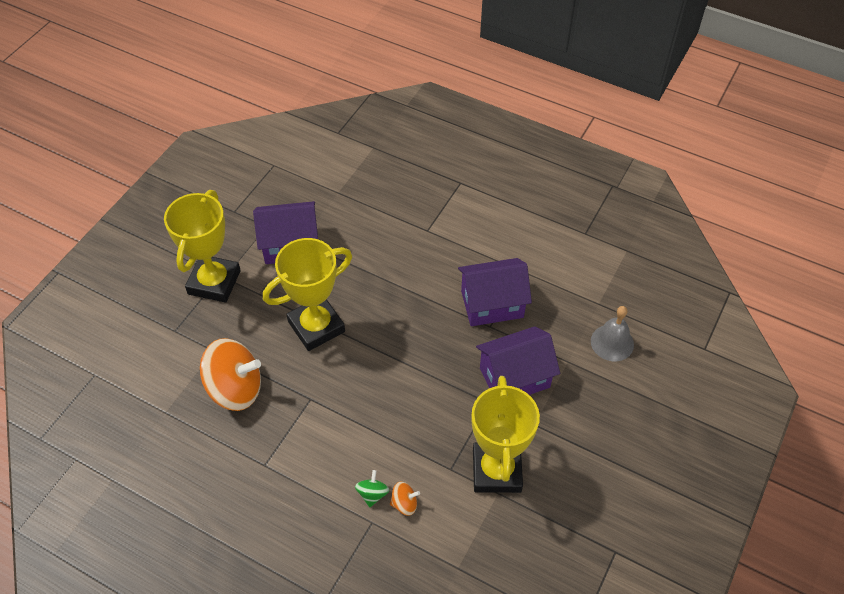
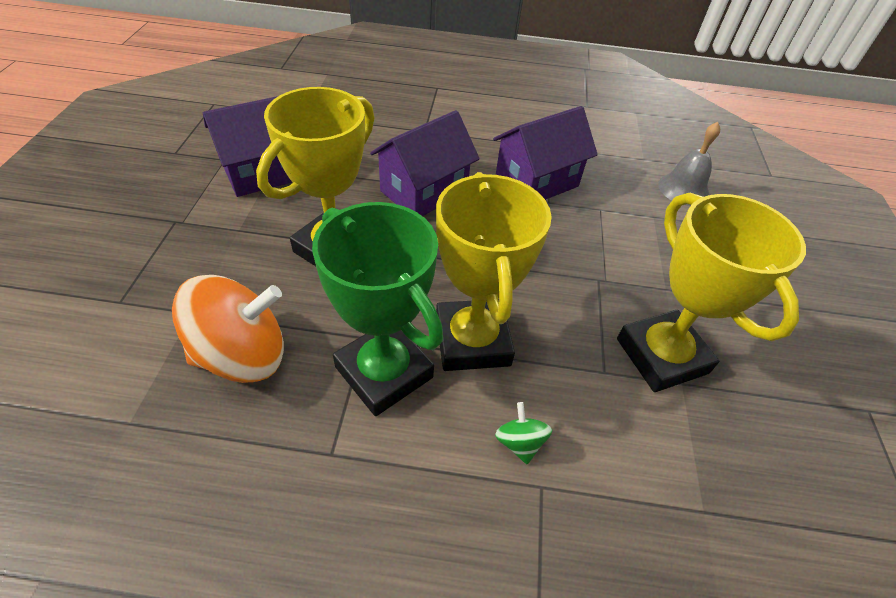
camera: 25 degrees left, 5 degrees down
yellow trophy [164,190,241,303] -> yellow trophy moved to [436,172,552,371]
orange spinning top [390,482,420,516] -> none
purple house [476,326,560,395] -> purple house moved to [370,110,480,216]
none -> green trophy [312,202,443,416]

